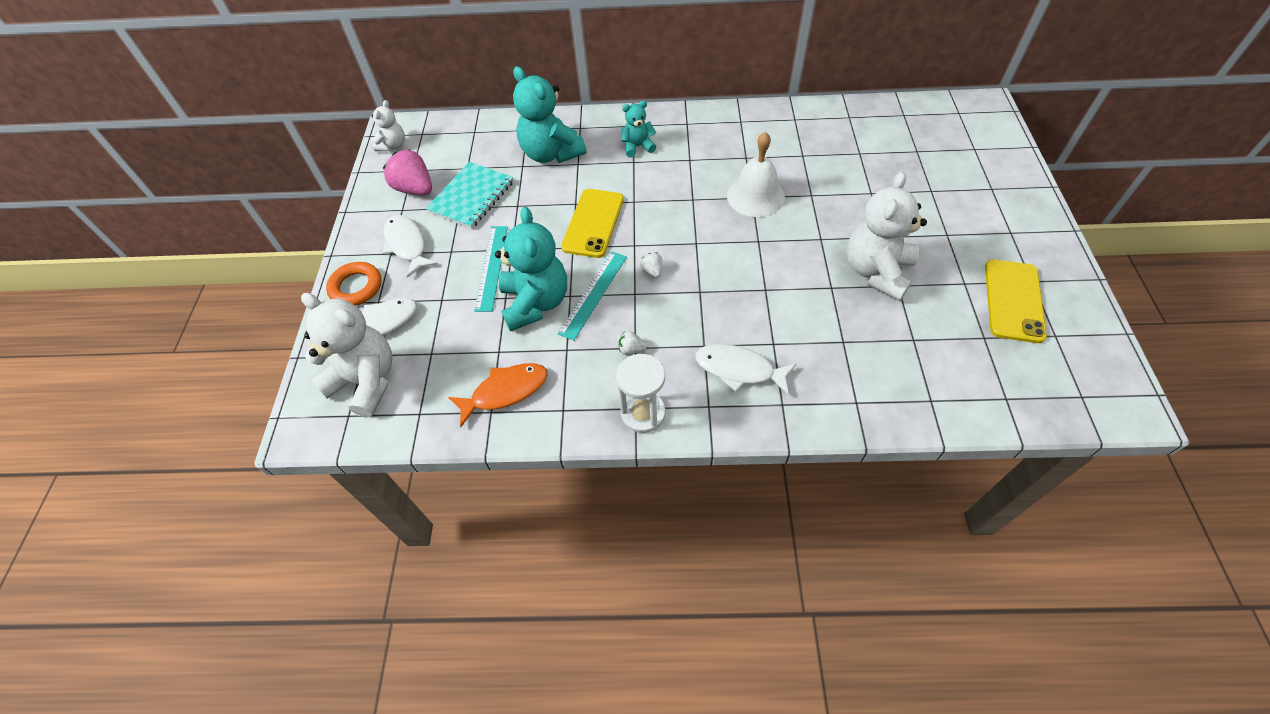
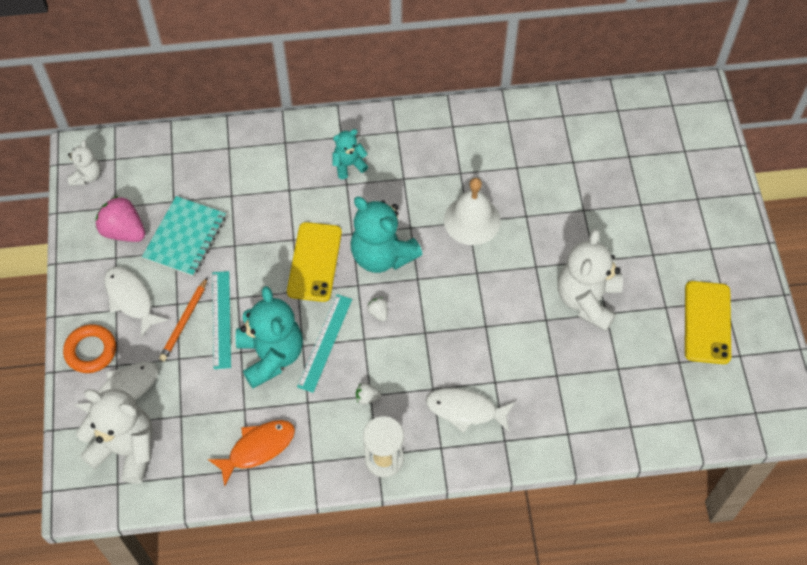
camera: 10 degrees left, 5 degrees up
turquoise teddy bear [513,66,586,163] -> turquoise teddy bear moved to [351,197,422,273]
none -> orange pencil [159,277,208,361]

